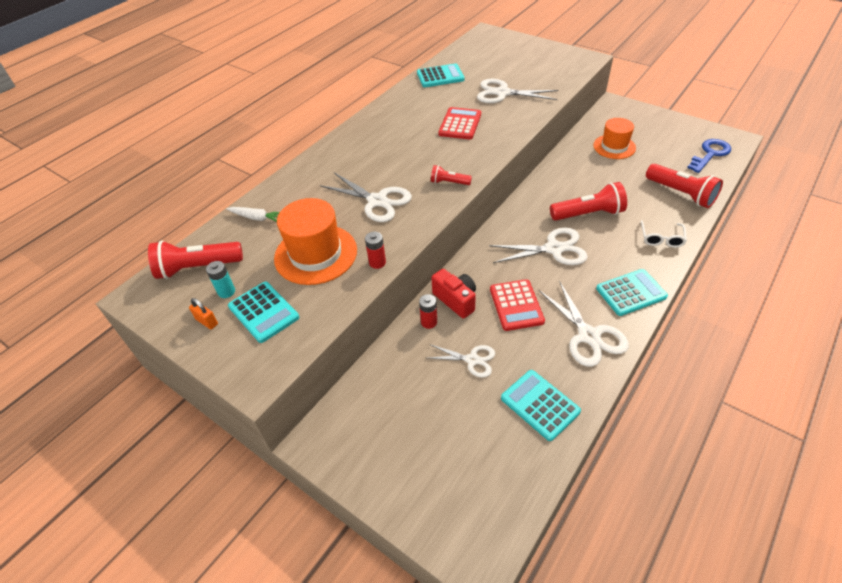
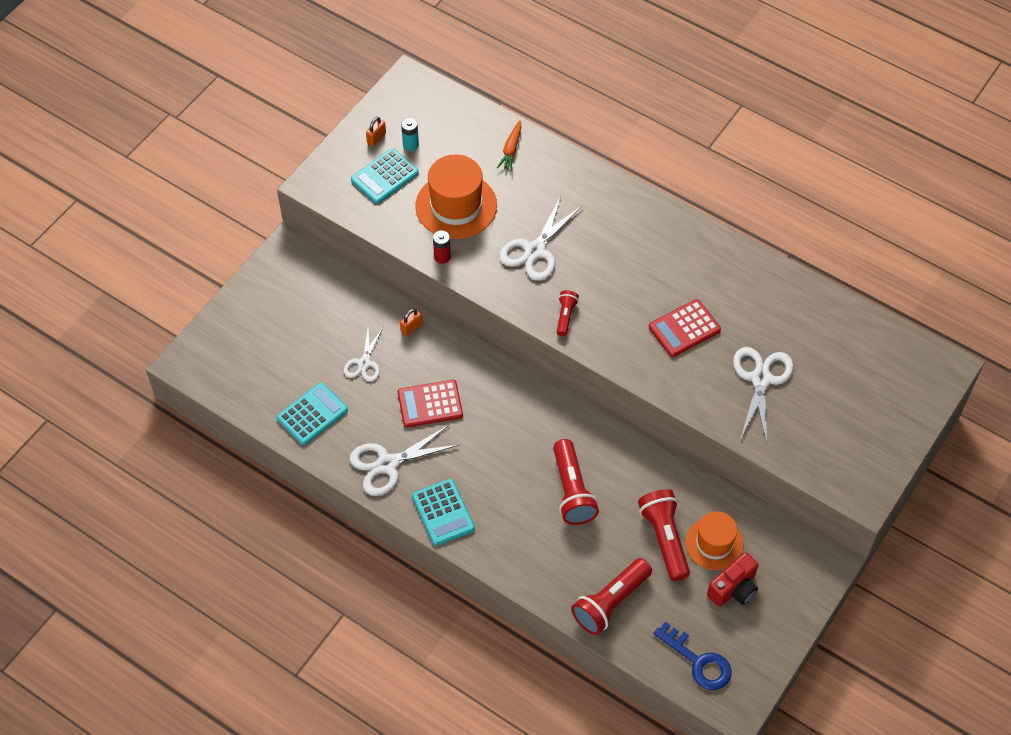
camera: 85 degrees right, 10 degrees up
red flashlight [148,240,243,279] -> red flashlight moved to [638,489,690,581]
white carrot [227,207,280,222] -> orange carrot [497,120,522,171]
turquoise calculator [417,64,465,87] -> none
red battery [419,294,437,329] -> orange padlock [400,308,423,336]
red camera [431,269,476,319] -> red camera moved to [707,552,758,607]
red calculator [438,107,481,139] -> red calculator turned 135 degrees clockwise [649,299,721,357]
white scissors [489,228,588,265] -> none
white glasses [641,220,687,248] -> none

